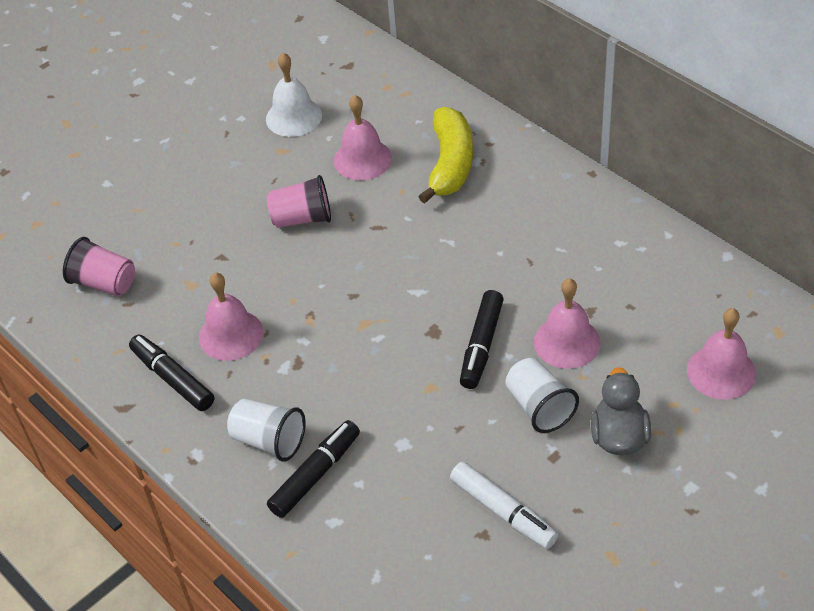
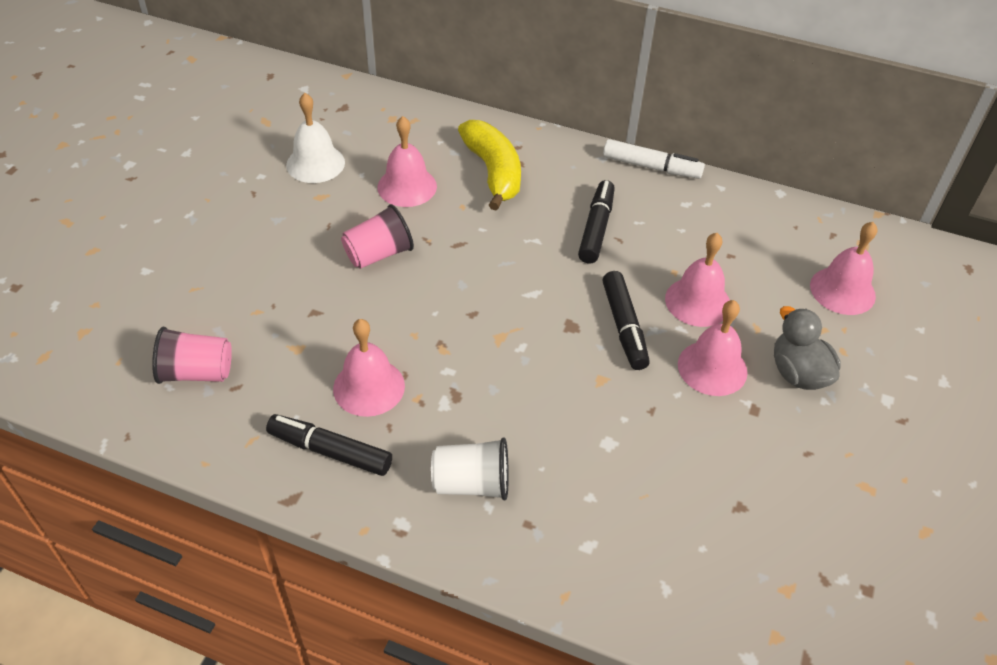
camera: 30 degrees left, 0 degrees up
black marker [267,420,360,518] -> black marker moved to [578,180,615,264]
white marker [450,462,558,549] -> white marker moved to [603,139,705,179]
white cup [505,358,579,433] -> pink bell [678,300,748,396]

